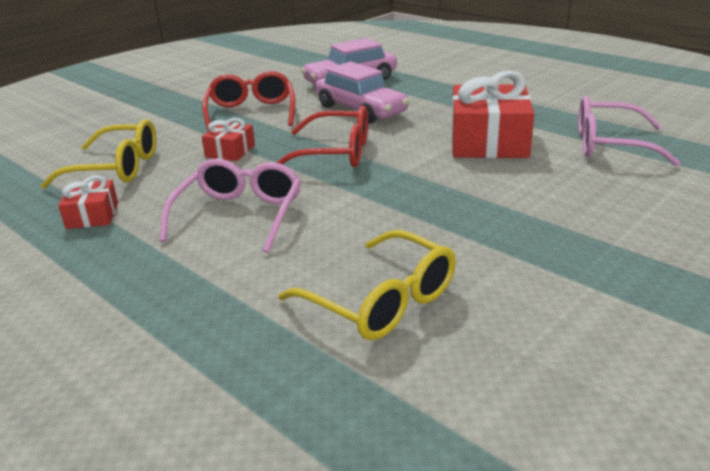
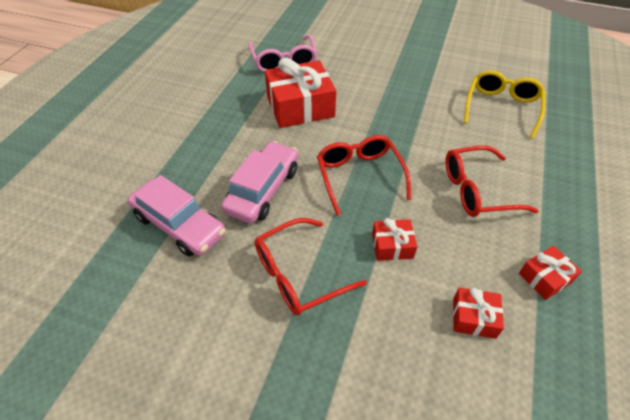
camera: 115 degrees left, 20 degrees up
yellow glasses [41,119,156,189] -> red gift [453,287,504,339]
pink glasses [160,158,301,253] -> red glasses [445,146,539,217]

